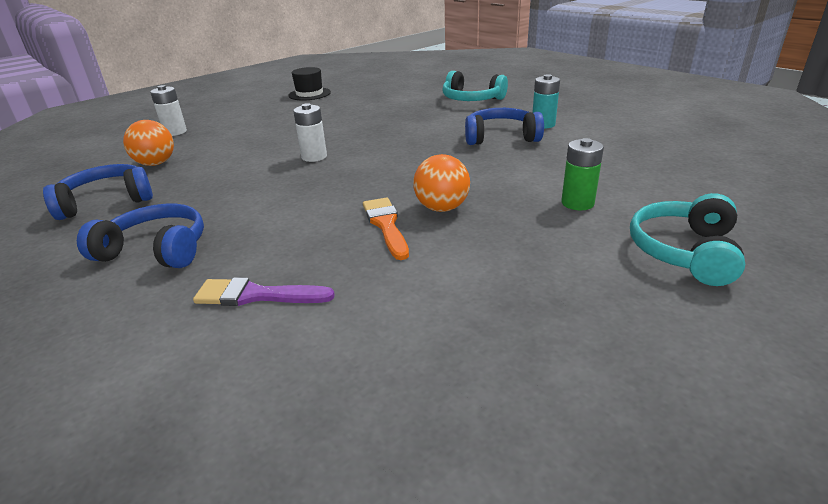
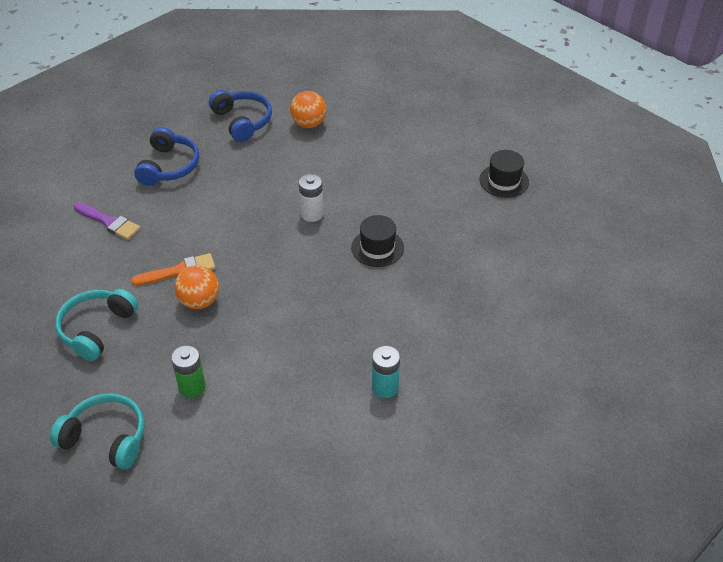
camera: 85 degrees right, 15 degrees up
white battery [150,85,187,136] -> none
purple brush [193,277,335,306] -> purple brush turned 120 degrees clockwise [74,202,140,240]
turquoise headphones [442,71,508,101] -> turquoise headphones moved to [55,289,138,361]
blue headphones [465,108,544,145] -> none
none -> black hat [351,215,404,267]

